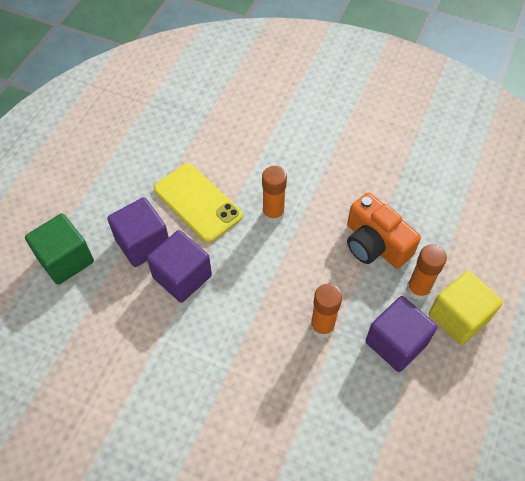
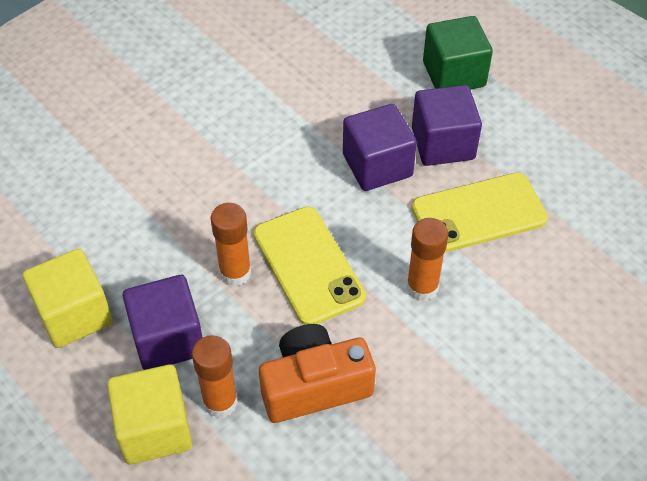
camera: 115 degrees right, 5 degrees down
none -> yellow cube [23,248,113,348]
none -> yellow phone [253,207,366,325]

